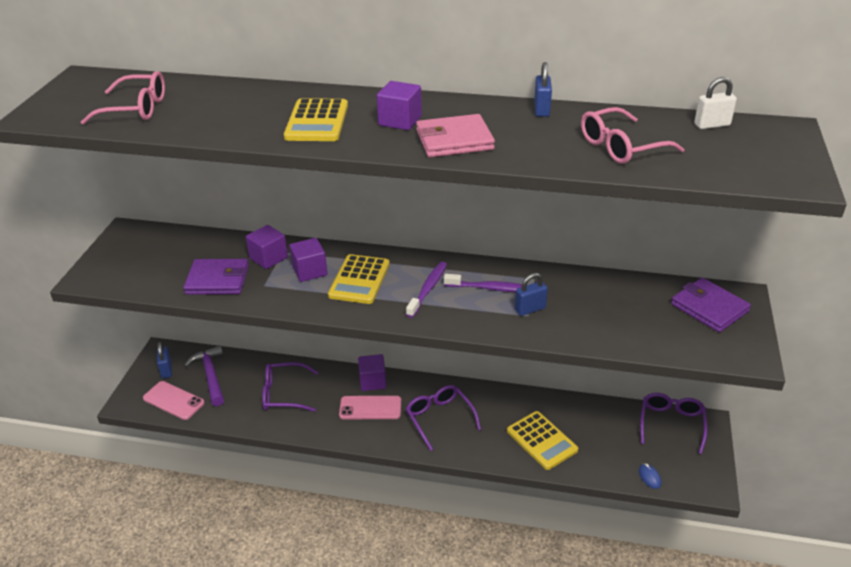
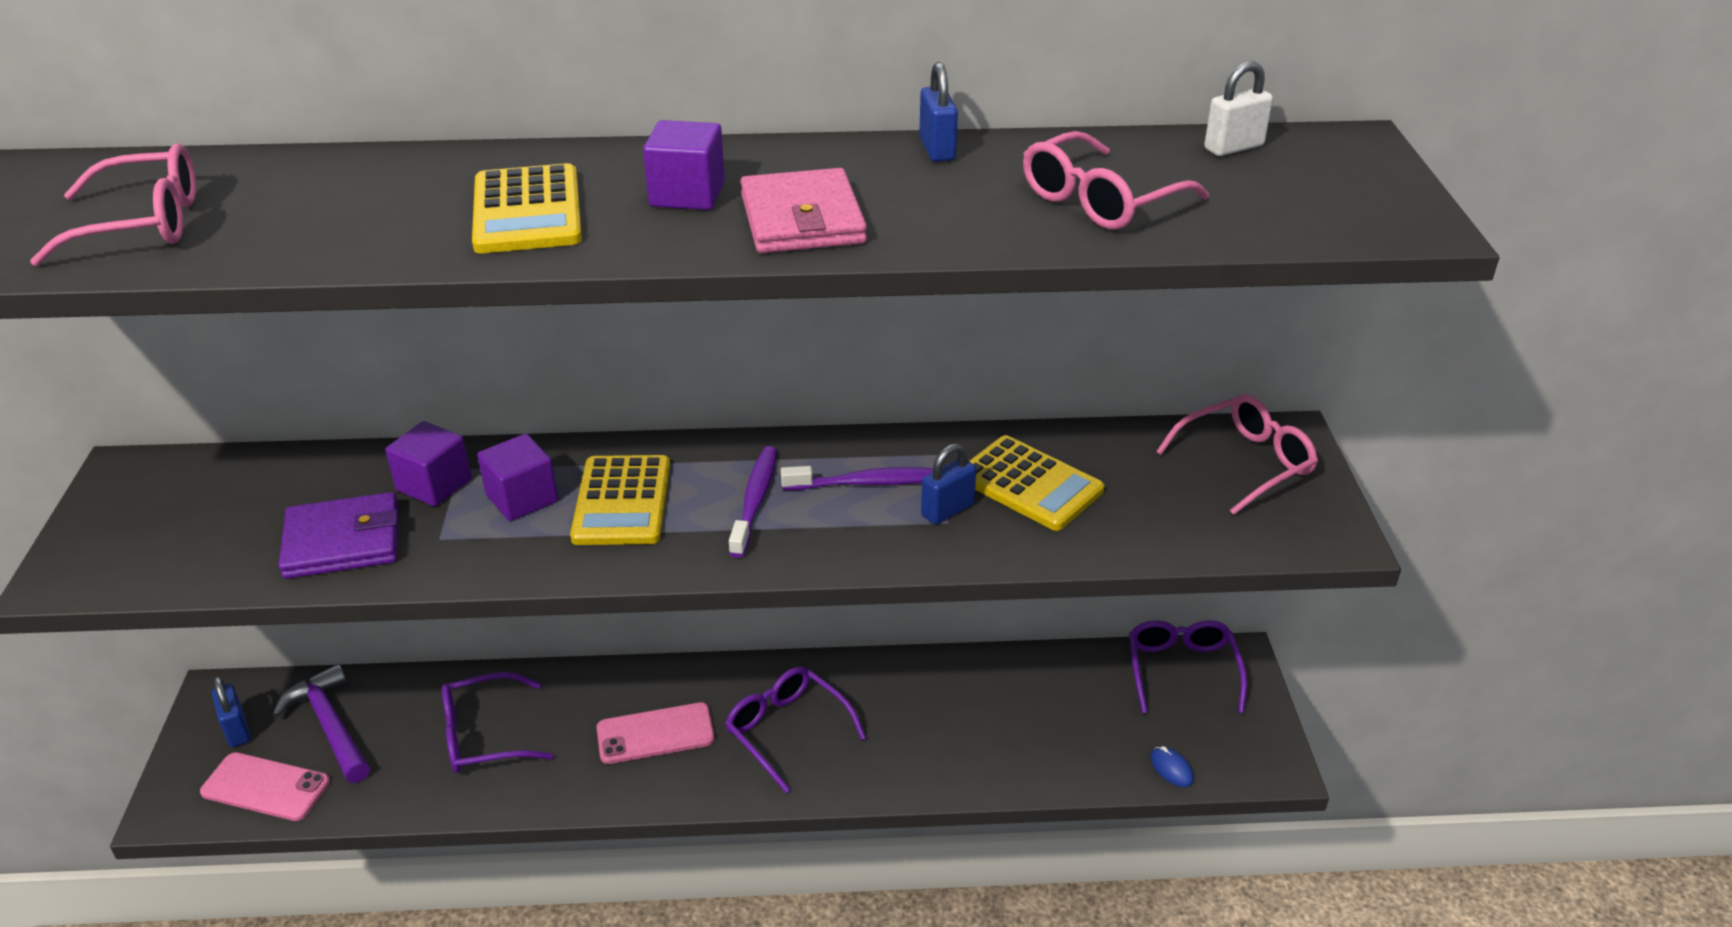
camera: 15 degrees left, 0 degrees up
purple cube [358,354,386,391] -> none
pink wallet [416,114,495,157] -> pink wallet turned 75 degrees counterclockwise [740,168,867,253]
yellow calculator [507,411,578,470] -> yellow calculator moved to [969,435,1105,531]
purple wallet [671,278,751,332] -> pink glasses [1156,394,1318,515]

